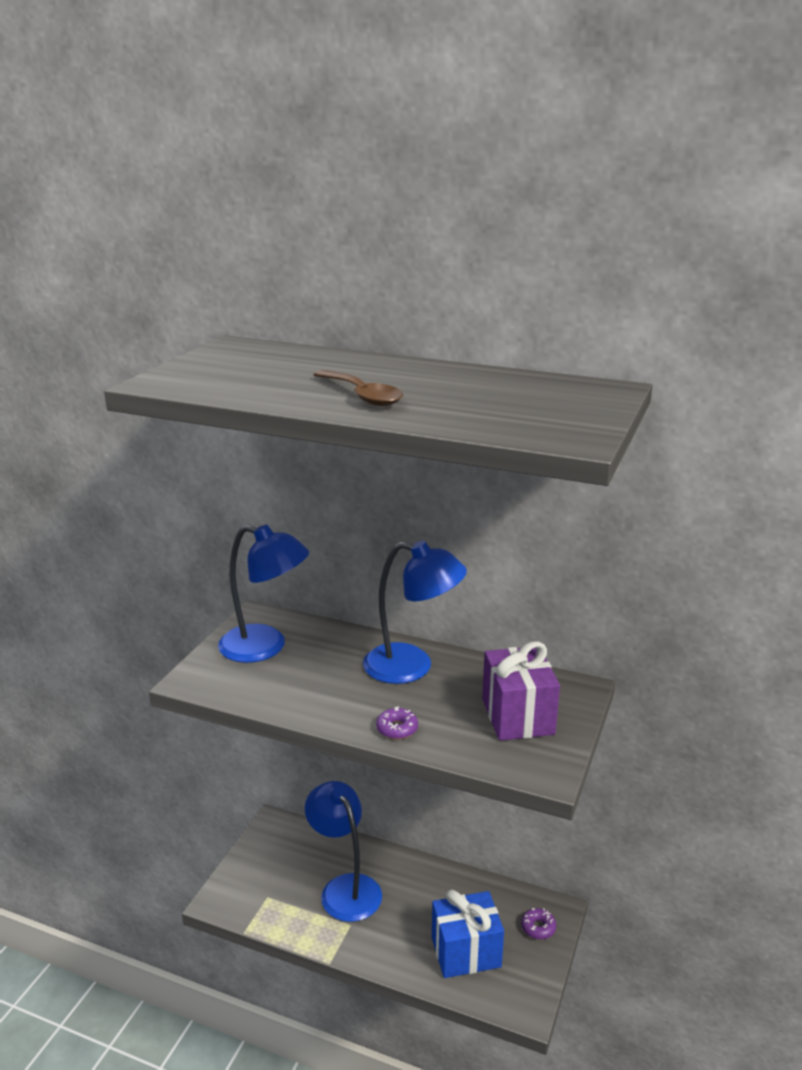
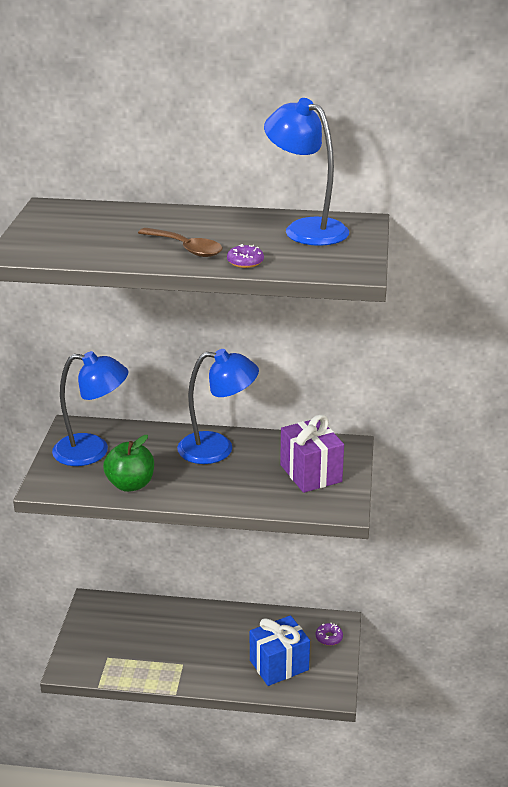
camera: 15 degrees left, 5 degrees up
blue lamp [305,781,382,922] -> blue lamp moved to [264,98,349,246]
purple donut [376,707,418,739] -> purple donut moved to [227,244,264,268]
none -> green apple [103,435,154,492]

